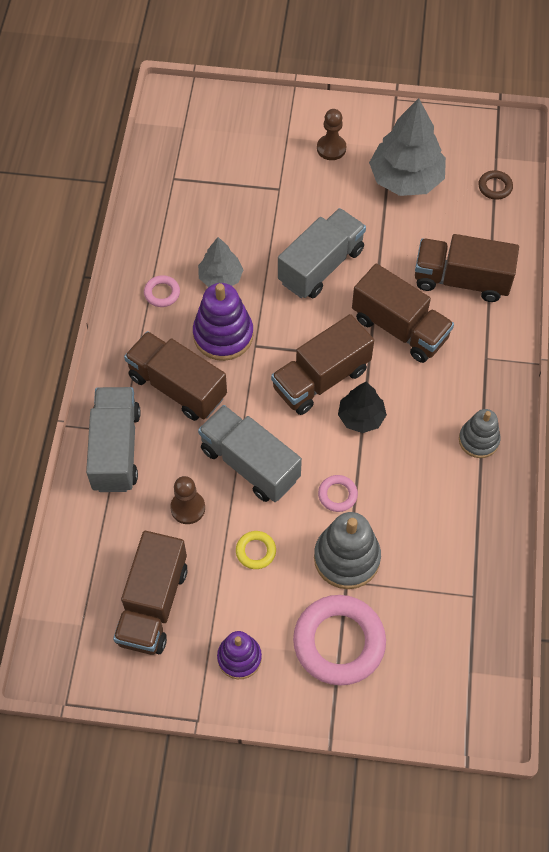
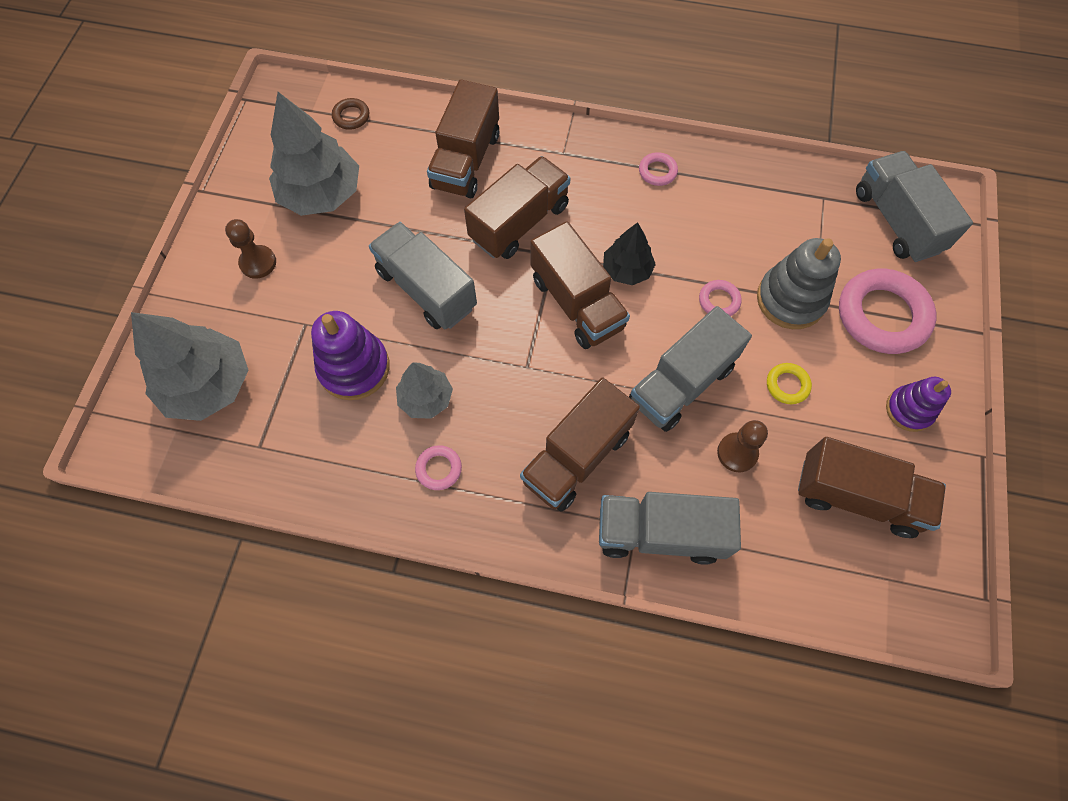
camera: 85 degrees left, 5 degrees up
purple stacking toy [193,283,254,361] -> purple stacking toy moved to [311,311,390,400]
grey stacking toy [459,409,501,458] -> pink ring [639,152,678,186]
none -> grey tree [131,312,249,421]
none -> grey truck [856,151,973,262]

